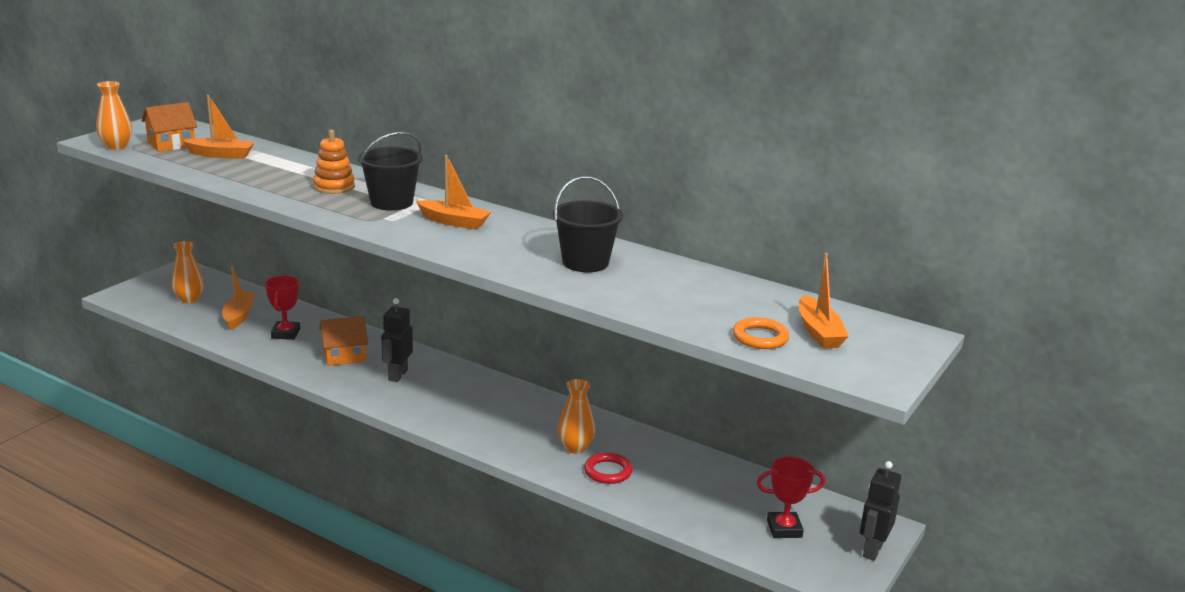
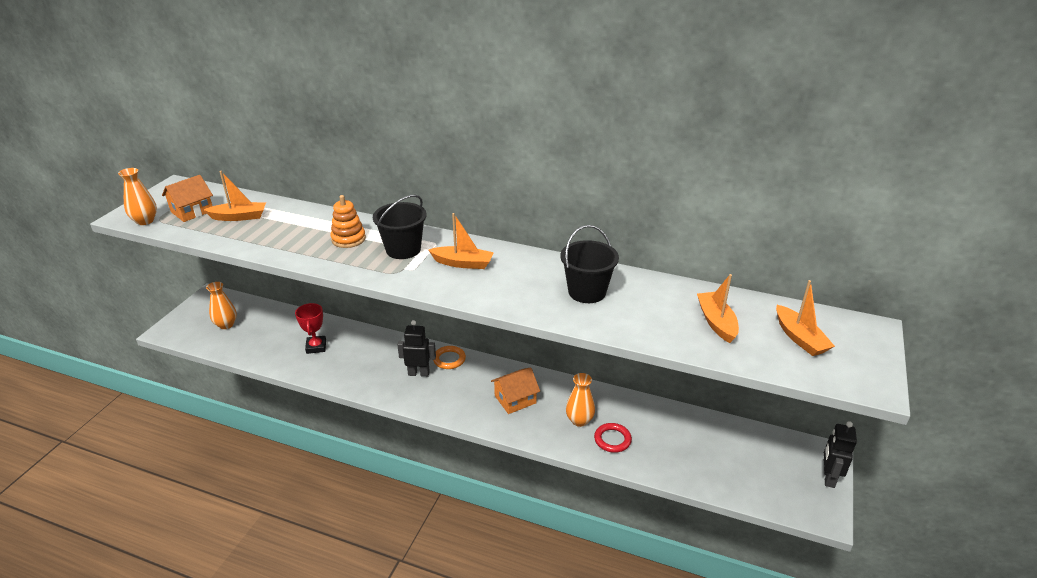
camera: 10 degrees left, 10 degrees up
orange boat [222,266,255,330] -> orange boat moved to [697,274,739,343]
orange house [319,316,368,366] -> orange house moved to [491,367,540,414]
black robot [381,298,413,382] -> black robot turned 90 degrees clockwise [397,320,436,377]
orange ring [733,317,789,349] -> orange ring moved to [433,346,466,369]
red trophy [757,456,825,538] -> none

